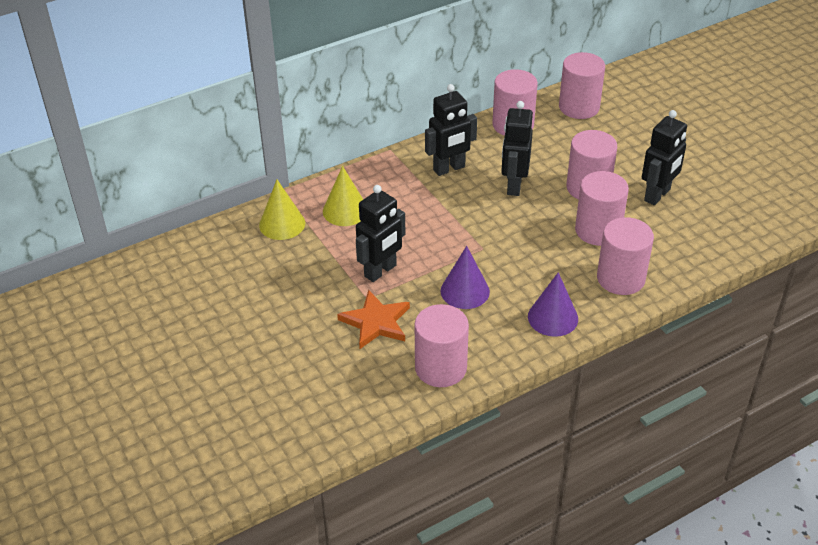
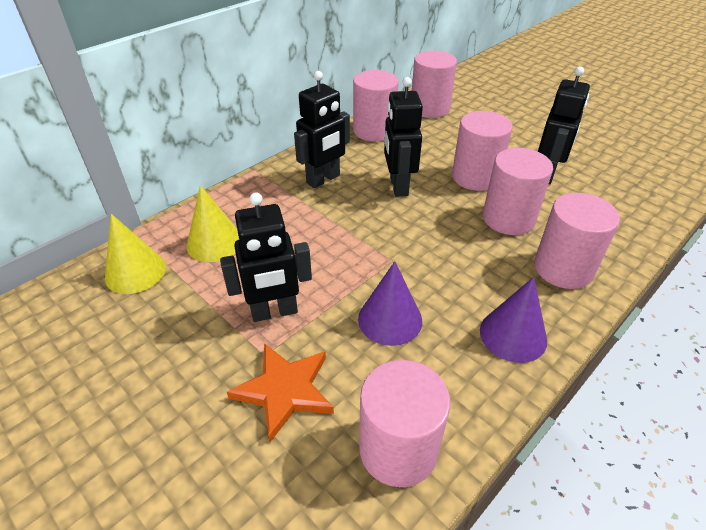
camera: 15 degrees left, 0 degrees up
black robot [356,185,405,282] -> black robot turned 45 degrees clockwise [220,192,312,322]

